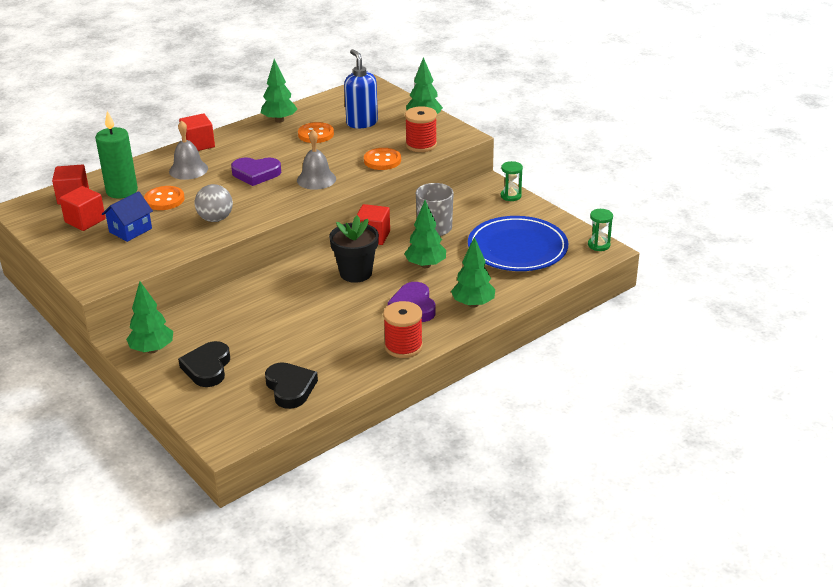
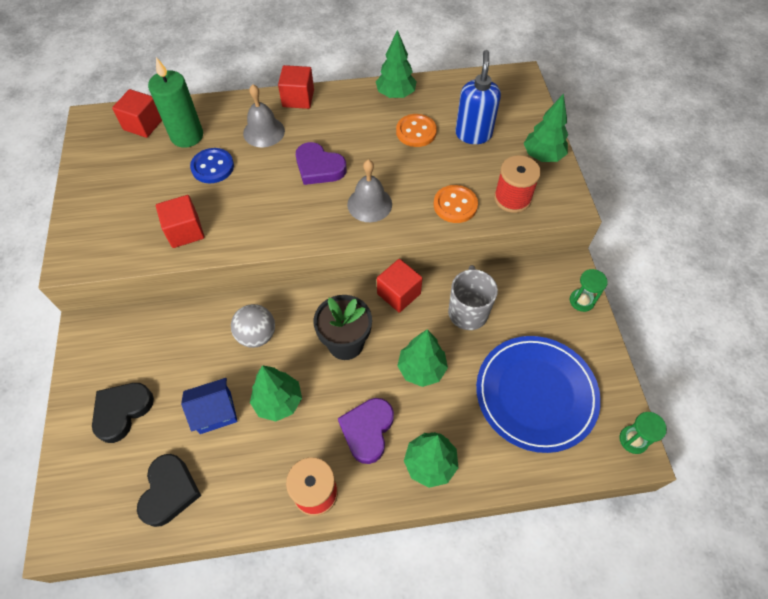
camera: 30 degrees right, 25 degrees up
red cube [60,186,106,231] -> red cube moved to [156,195,205,248]
blue house [102,191,153,242] -> blue house moved to [181,378,238,434]
green tree [126,282,173,353] -> green tree moved to [250,365,302,421]
orange button [144,186,185,210] -> blue button [190,148,234,183]
grey ball [195,184,233,222] -> grey ball moved to [231,304,275,348]

